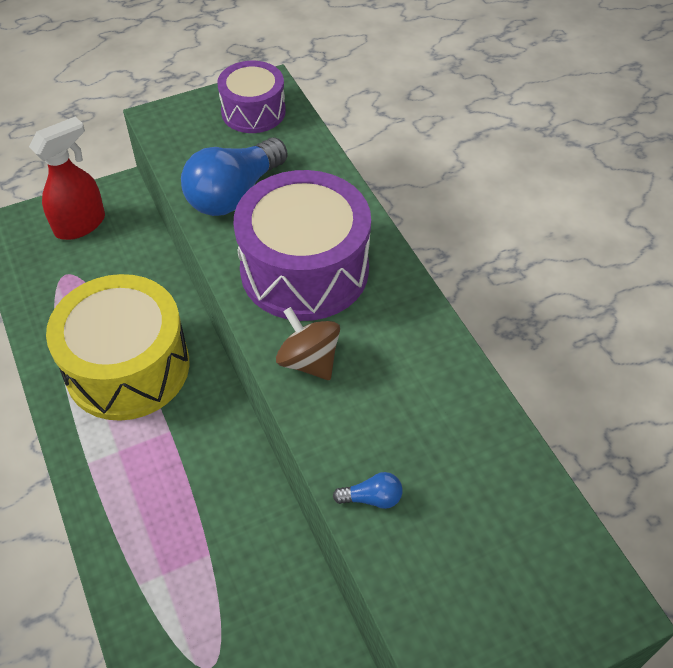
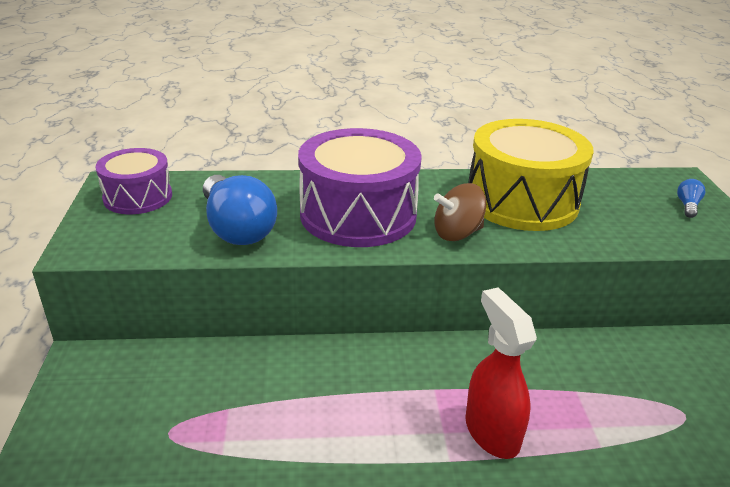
camera: 70 degrees left, 20 degrees down
red spray bottle [29,117,105,240] -> red spray bottle moved to [465,288,537,459]
yellow drum [46,274,190,421] -> yellow drum moved to [468,119,594,231]
blue light bulb [333,472,403,509] -> blue light bulb moved to [677,179,705,218]

